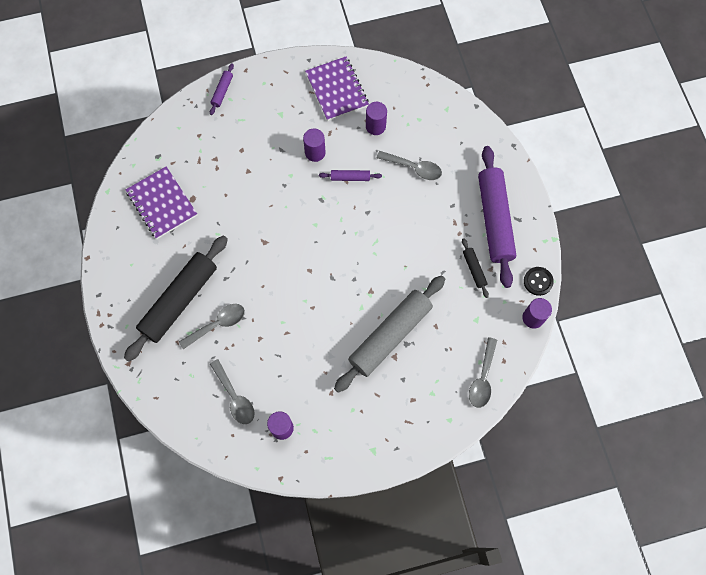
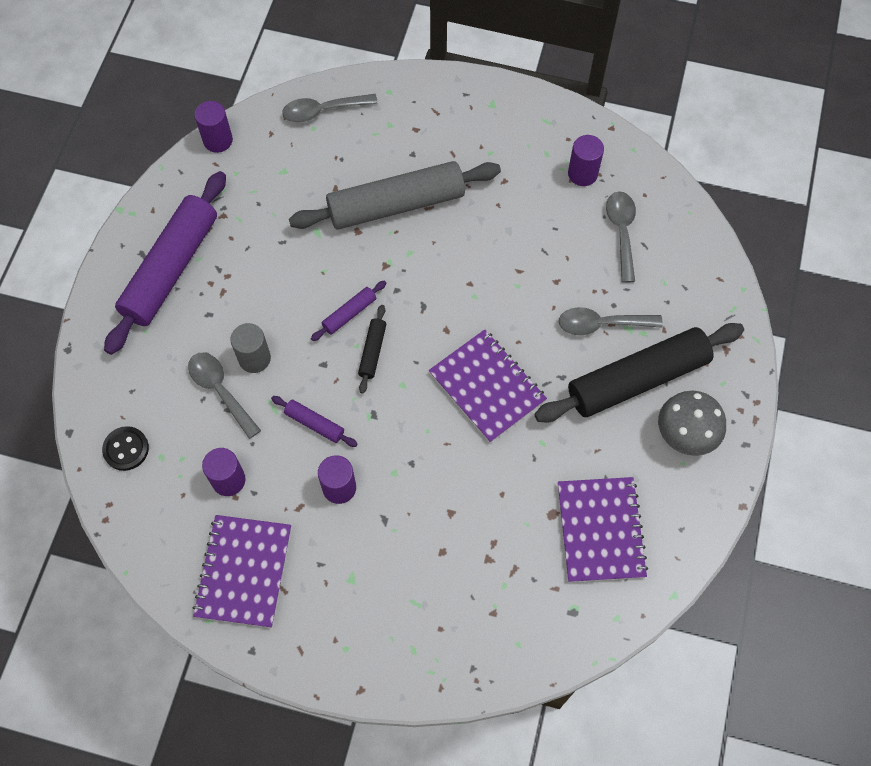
camera: 150 degrees left, 5 degrees down
purple rolling pin [210,63,234,115] -> purple rolling pin moved to [311,281,386,341]
black rolling pin [462,238,489,298] -> black rolling pin moved to [358,305,386,394]
grey spoon [469,337,497,408] -> grey spoon turned 150 degrees counterclockwise [282,94,378,123]
black button [524,267,554,296] -> black button moved to [102,426,149,471]
none -> grey cylinder [230,323,271,373]
none -> purple notebook [429,329,547,443]
none -> grey mushroom [658,391,726,456]

